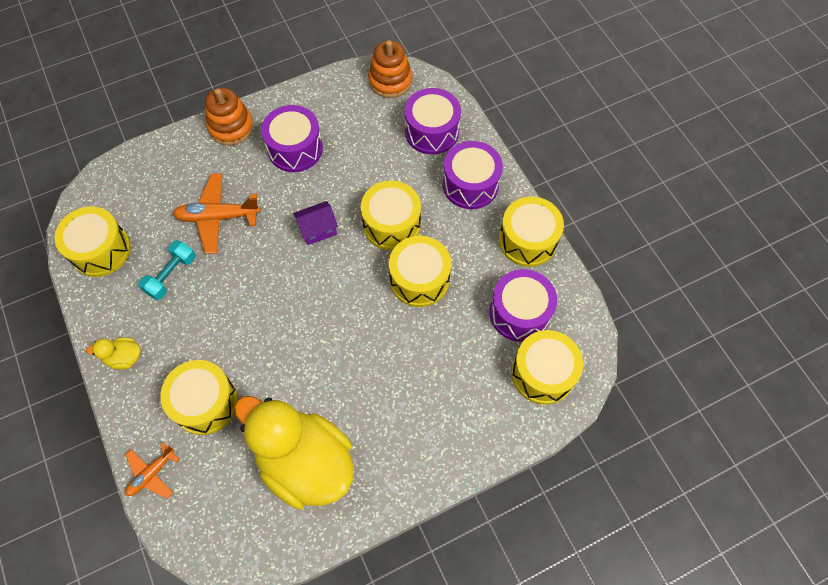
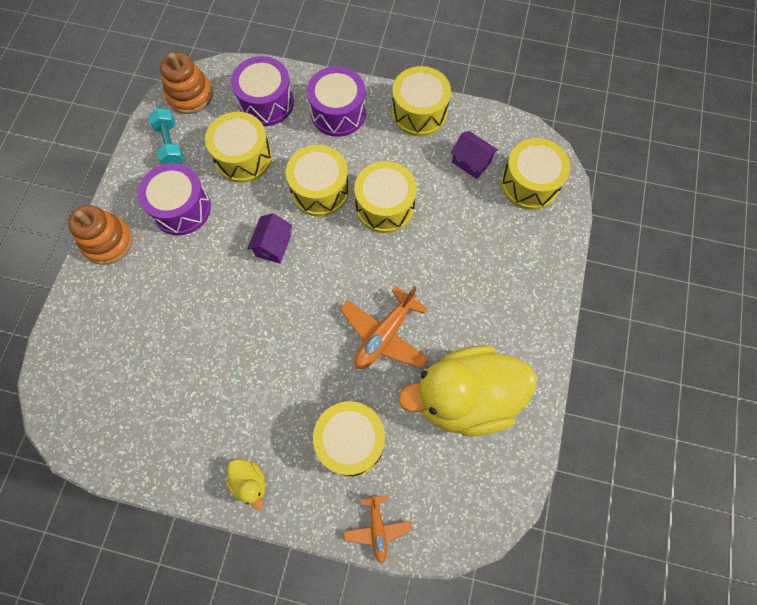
camera: 50 degrees left, 5 degrees up
yellow drum [54,206,131,277] -> yellow drum moved to [205,112,272,183]
yellow duck [86,337,141,370] -> yellow duck turned 75 degrees counterclockwise [226,459,265,510]
turquoise dumbbell [138,240,196,300] -> turquoise dumbbell moved to [148,108,185,165]
orange plane [173,173,261,254] -> orange plane moved to [340,286,429,369]
purple drum [489,269,557,342] -> purple house [451,131,498,179]

